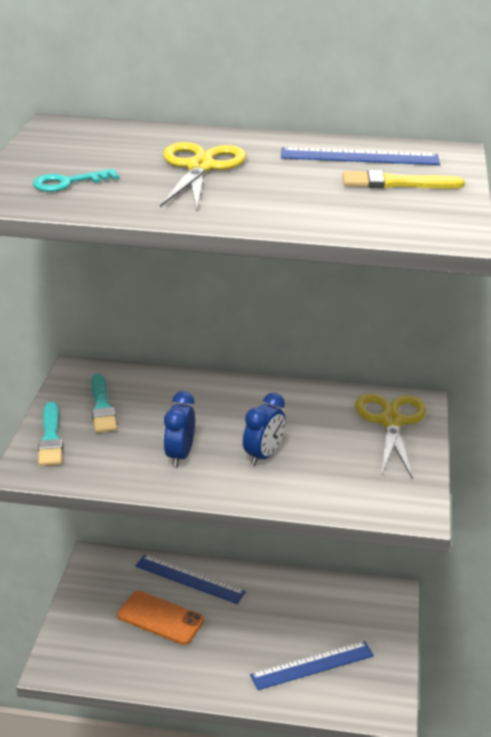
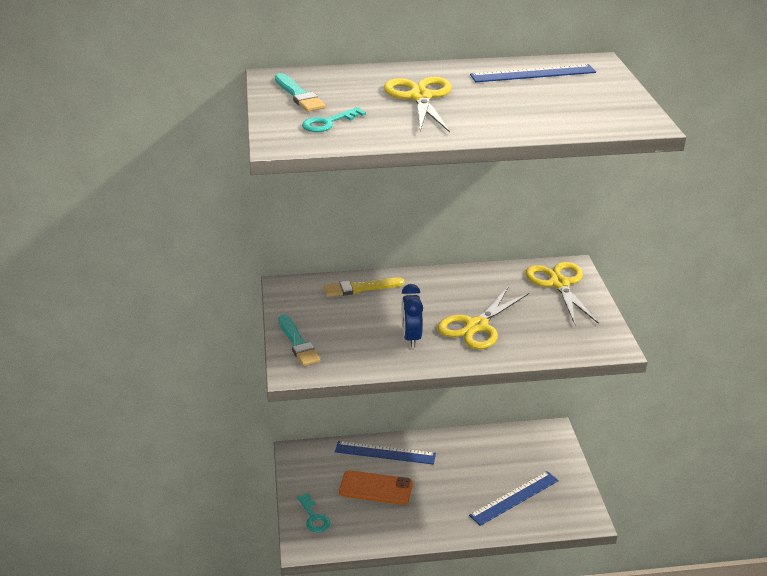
camera: 15 degrees left, 0 degrees up
turquoise brush [91,373,117,433] -> turquoise brush moved to [275,73,326,112]
blue clock [243,393,286,466] -> yellow scissors [437,286,529,350]
yellow brush [343,170,465,189] -> yellow brush moved to [323,278,404,297]
none -> turquoise key [297,493,330,532]

